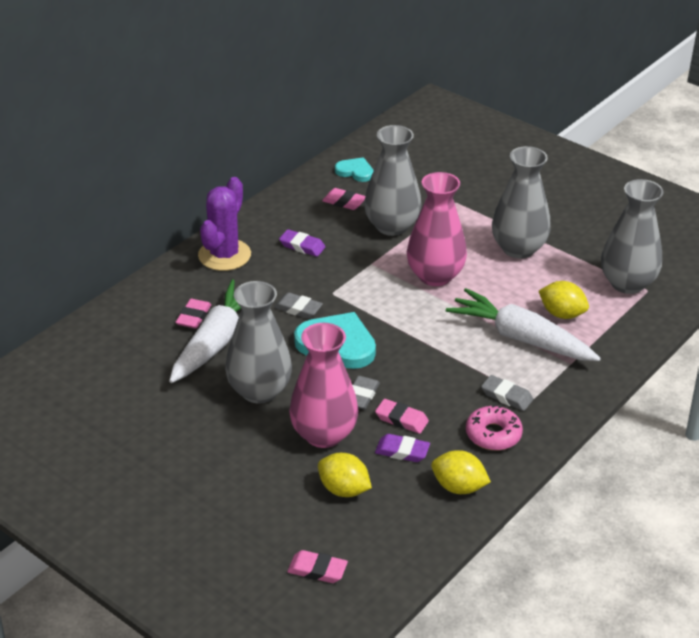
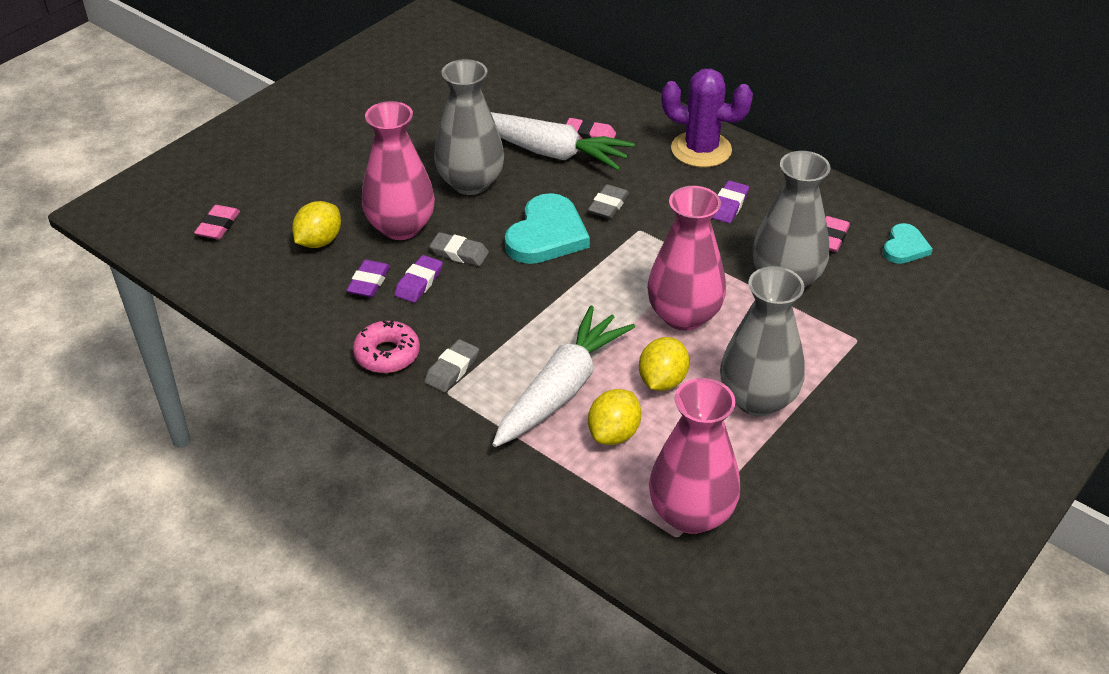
camera: 90 degrees right, 5 degrees up
pink eraser [375,399,429,434] -> purple eraser [394,255,443,303]
yellow lemon [431,450,491,494] -> yellow lemon moved to [639,337,689,391]
grey vase [601,179,664,294] -> pink vase [649,378,741,534]

